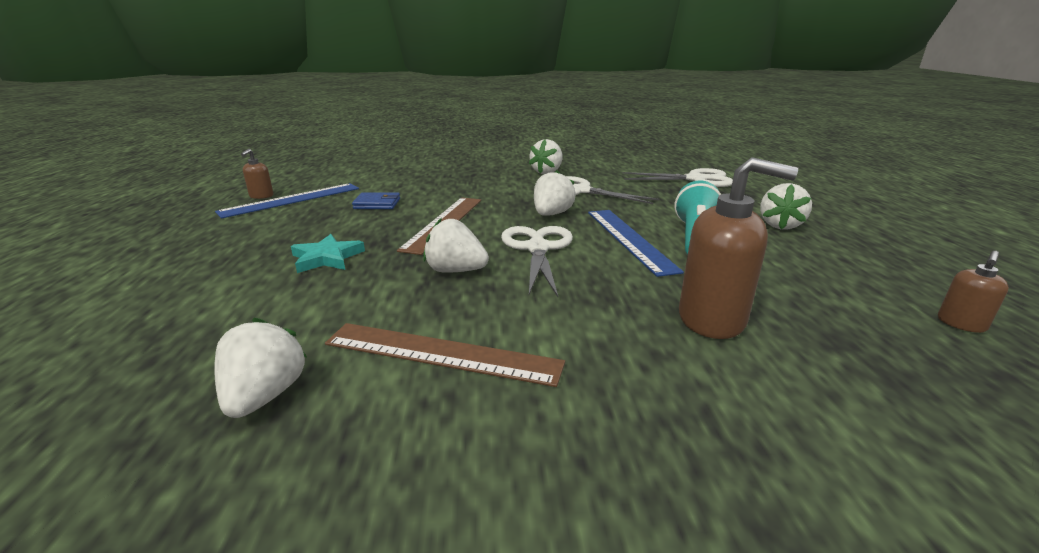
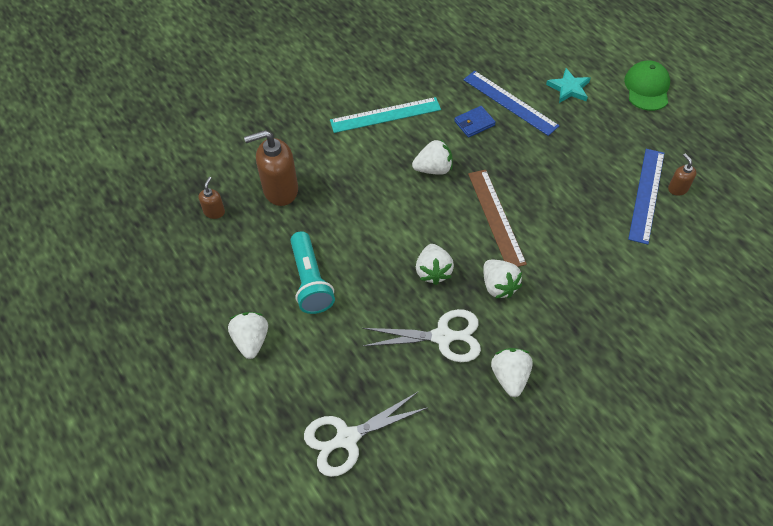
camera: 150 degrees right, 30 degrees up
white strawberry [214,318,307,418] -> white strawberry moved to [483,260,522,299]
turquoise star [291,234,365,273] -> turquoise star moved to [546,68,591,103]
brown ruler [325,323,565,387] -> turquoise ruler [330,97,441,133]
blue wallet [352,192,400,209] -> blue wallet moved to [454,106,496,138]
white scissors [501,226,573,297] -> none
blue ruler [588,210,684,277] -> blue ruler moved to [463,71,559,136]
brown soap dispenser [938,251,1009,333] -> brown soap dispenser moved to [198,177,225,219]
none -> green cap [624,60,670,111]

